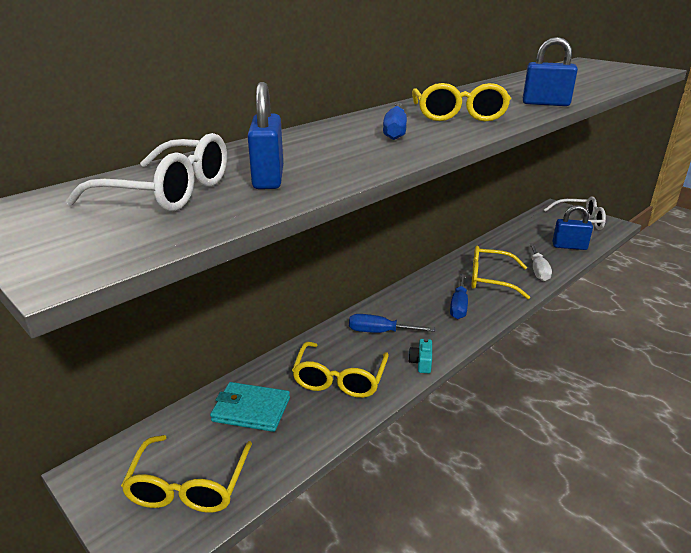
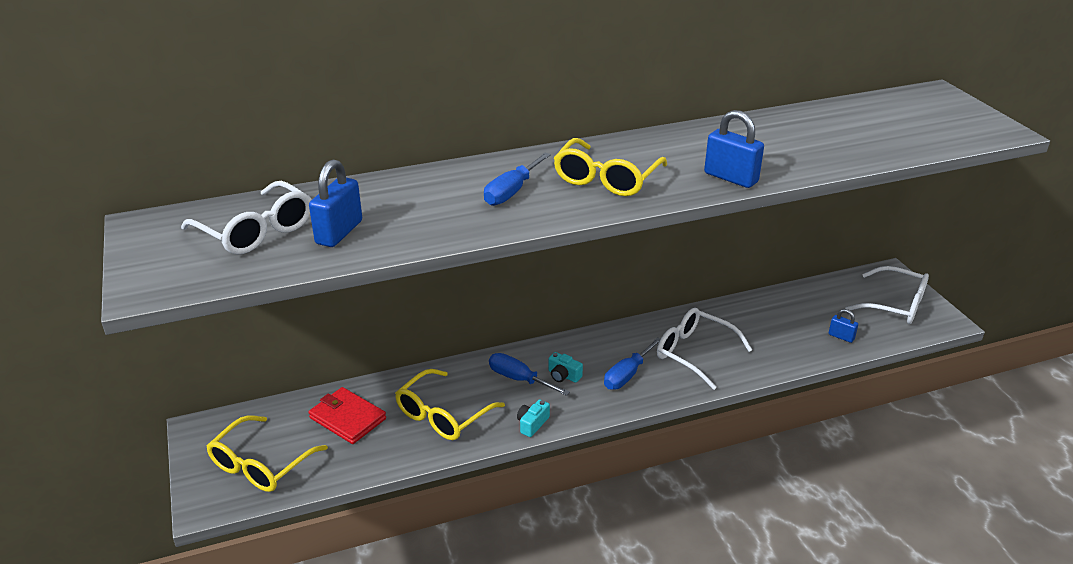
camera: 25 degrees right, 5 degrees up
turquoise wallet [210,382,290,432] -> red wallet [309,387,386,444]
yellow glasses [471,246,530,299] -> white glasses [657,308,752,390]
white screwdriver [529,243,552,281] -> none
blue padlock [552,205,593,250] -> blue padlock [829,309,858,343], size x0.57
none -> turquoise camera [548,352,583,383]

